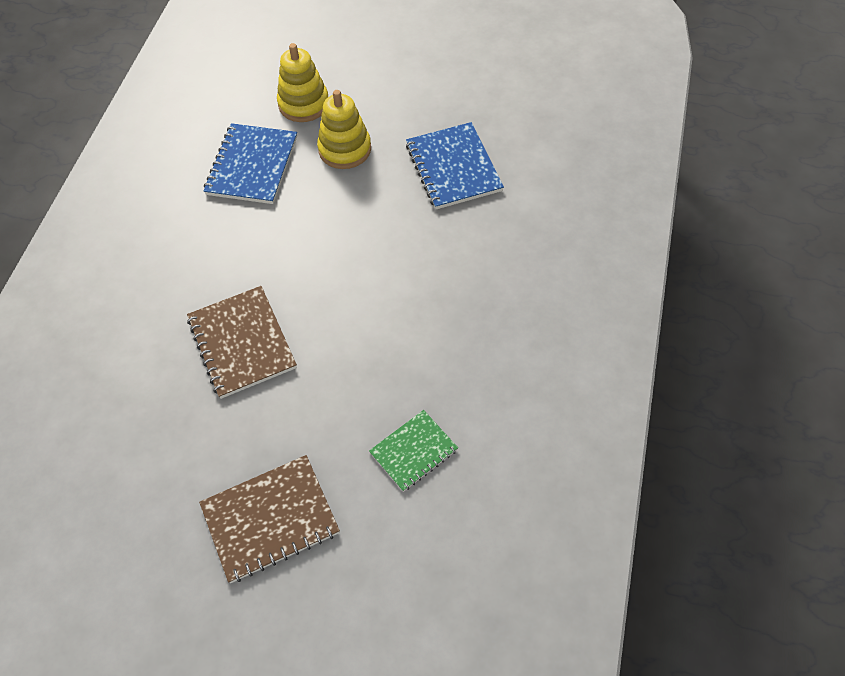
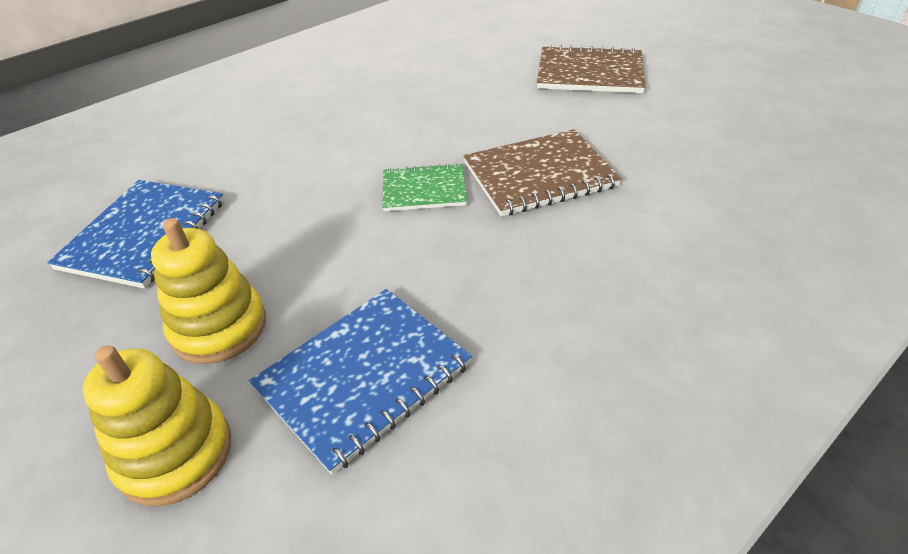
camera: 145 degrees left, 15 degrees down
brown notebook [187,286,297,399] -> brown notebook turned 60 degrees clockwise [464,129,622,217]
green notebook [369,410,458,492] -> green notebook moved to [382,163,467,211]

